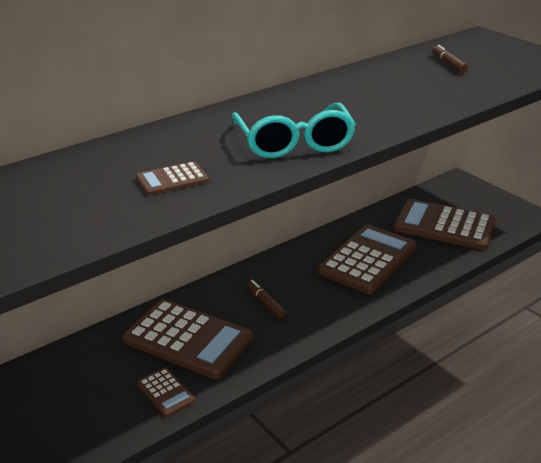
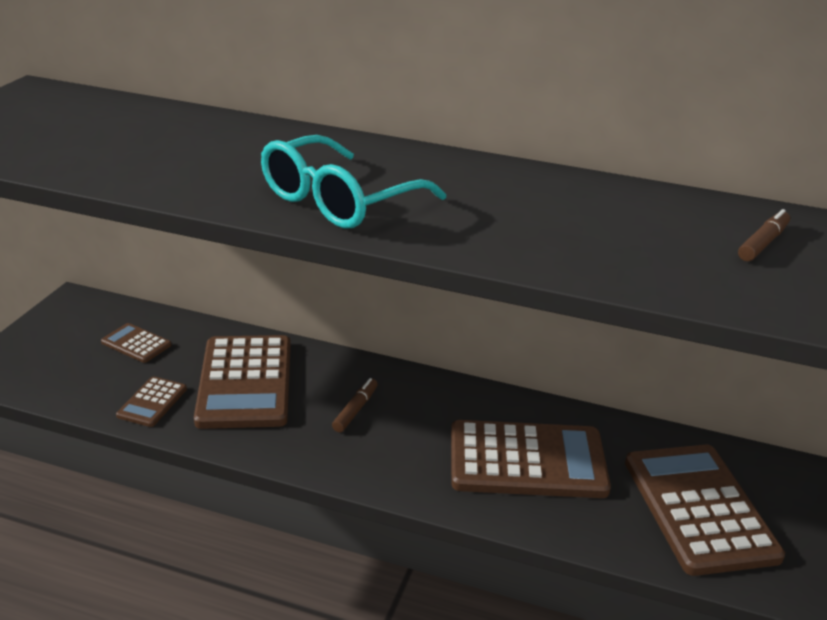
camera: 55 degrees right, 0 degrees up
brown calculator [136,161,209,195] -> brown calculator moved to [101,323,171,363]

